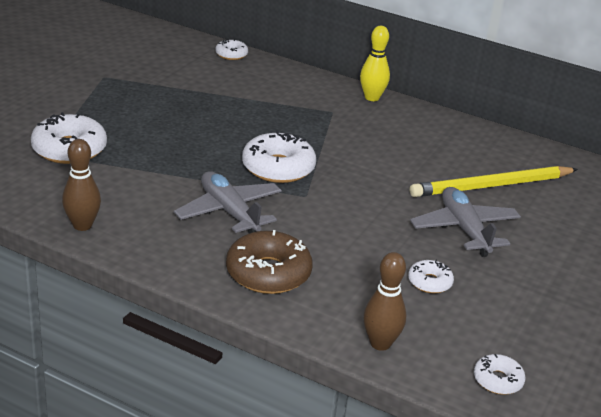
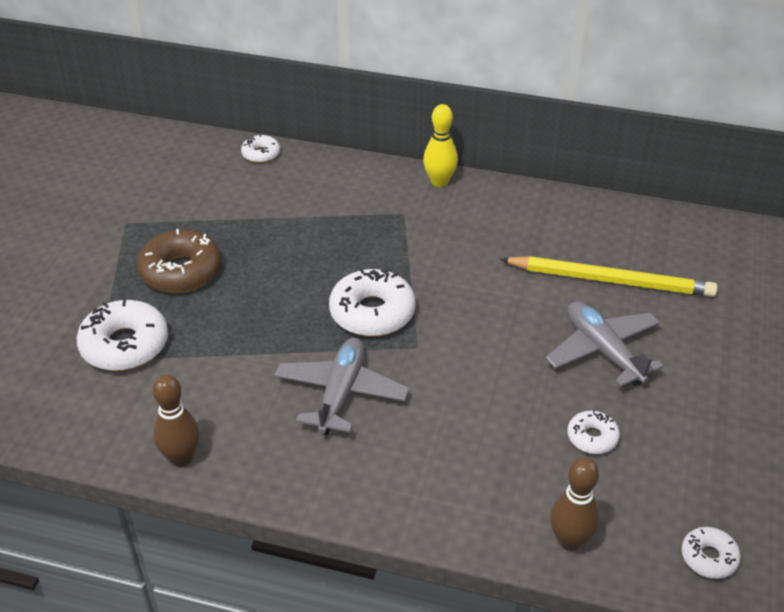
camera: 10 degrees left, 10 degrees up
grey plane [174,171,282,233] -> grey plane turned 60 degrees clockwise [274,338,409,435]
brown donut [226,230,313,294] -> brown donut moved to [137,229,221,293]
yellow pencil [410,166,578,197] -> yellow pencil turned 135 degrees counterclockwise [500,256,718,297]

